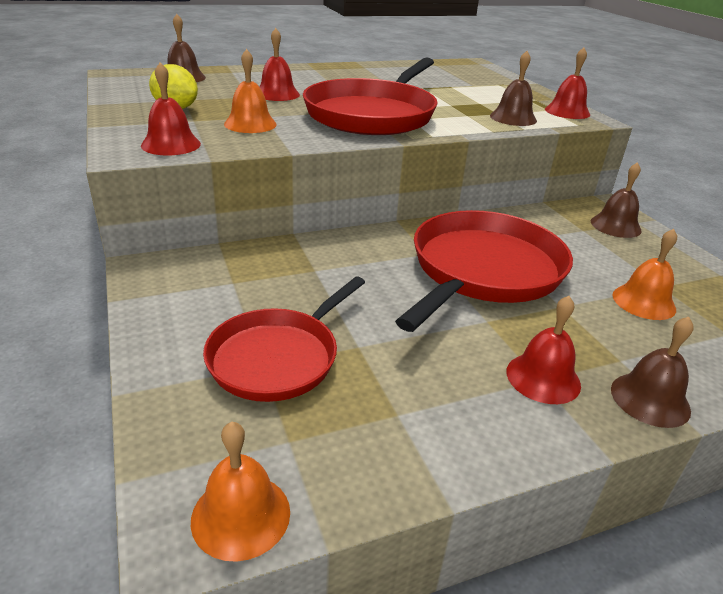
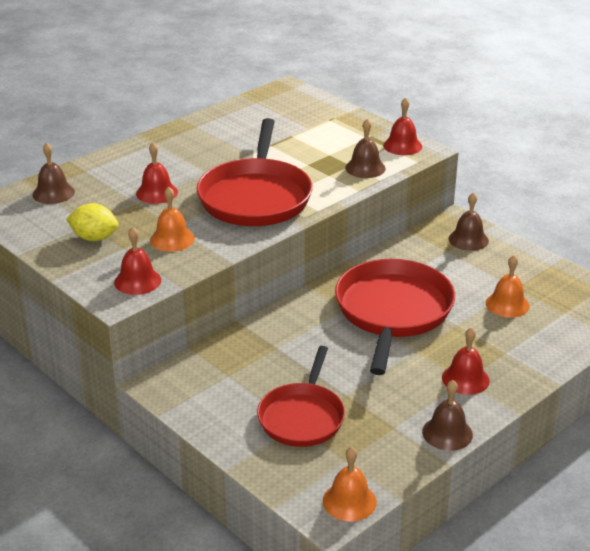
camera: 20 degrees left, 0 degrees up
brown bell [611,317,693,428] -> brown bell moved to [422,380,473,451]

